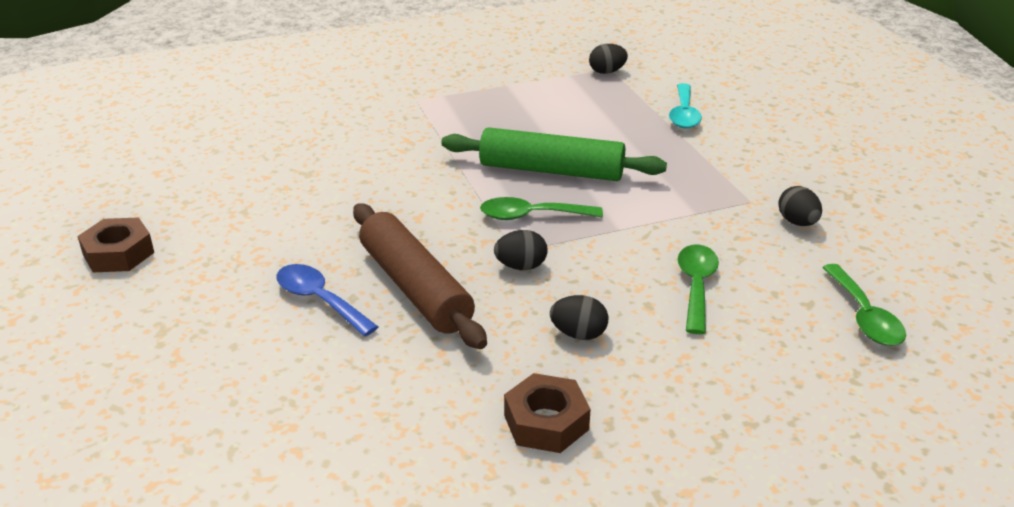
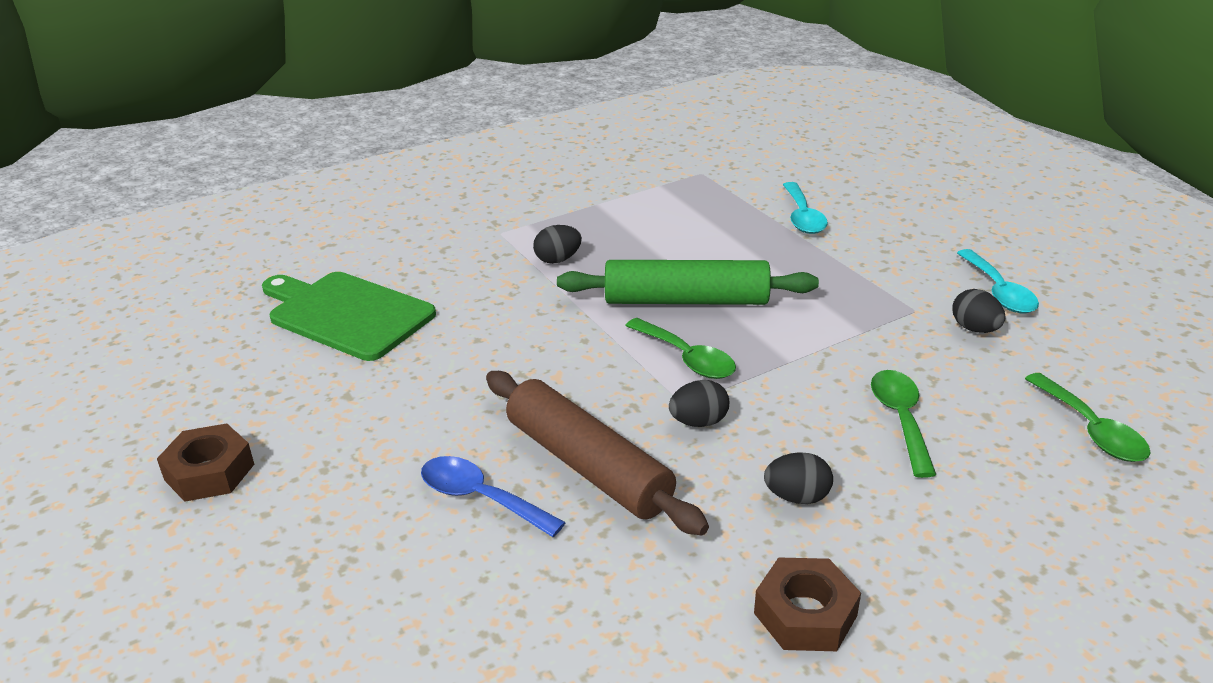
camera: 10 degrees left, 0 degrees up
green spoon [480,197,603,220] -> green spoon turned 120 degrees counterclockwise [625,318,736,379]
black egg [589,44,628,74] -> black egg moved to [533,225,582,264]
none -> green cutting board [262,272,436,361]
none -> turquoise spoon [957,249,1039,313]

